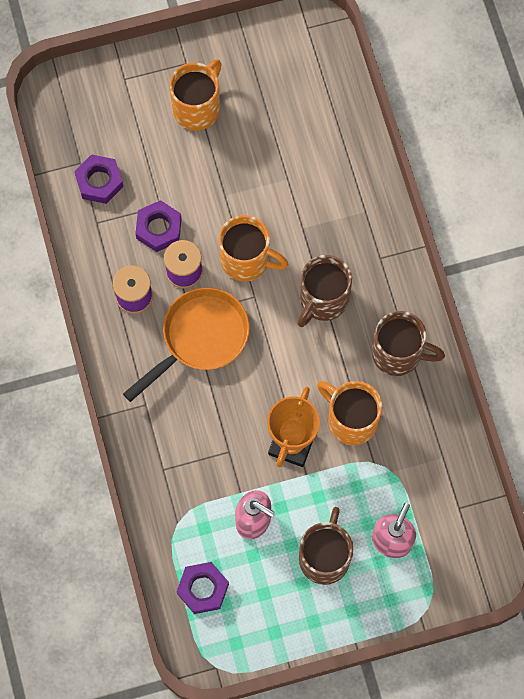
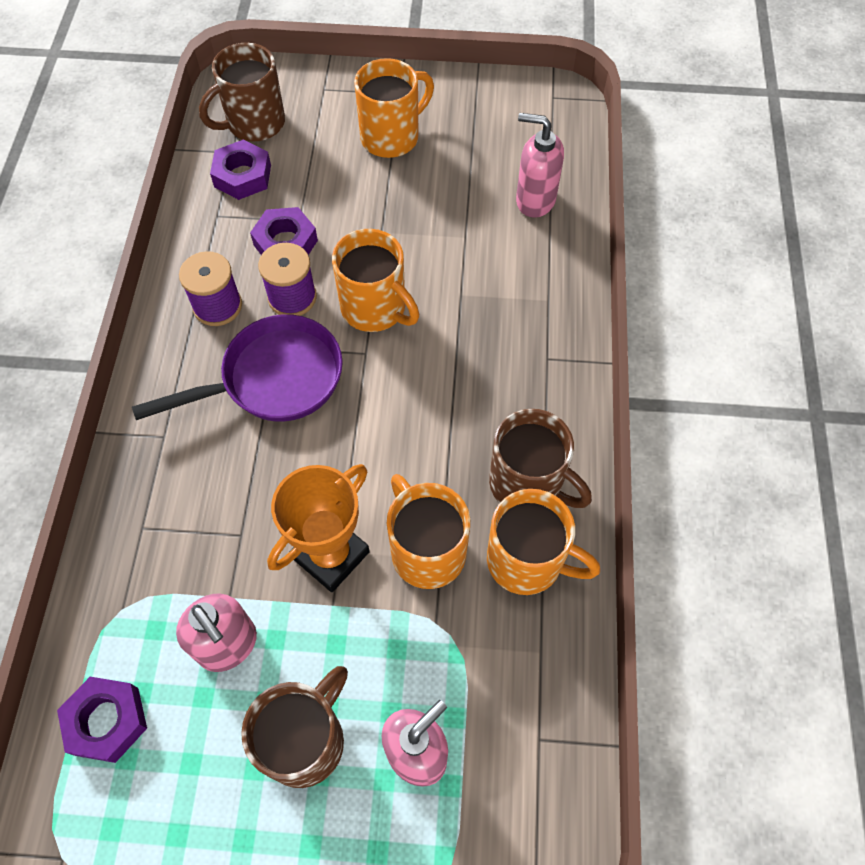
camera: 20 degrees right, 10 degrees down
orange pan [123,287,250,402] -> purple pan [132,314,343,422]
brown mug [297,255,352,327] -> brown mug moved to [199,43,285,141]
none -> orange mug [487,489,600,595]
none -> pink soap dispenser [516,113,564,218]

